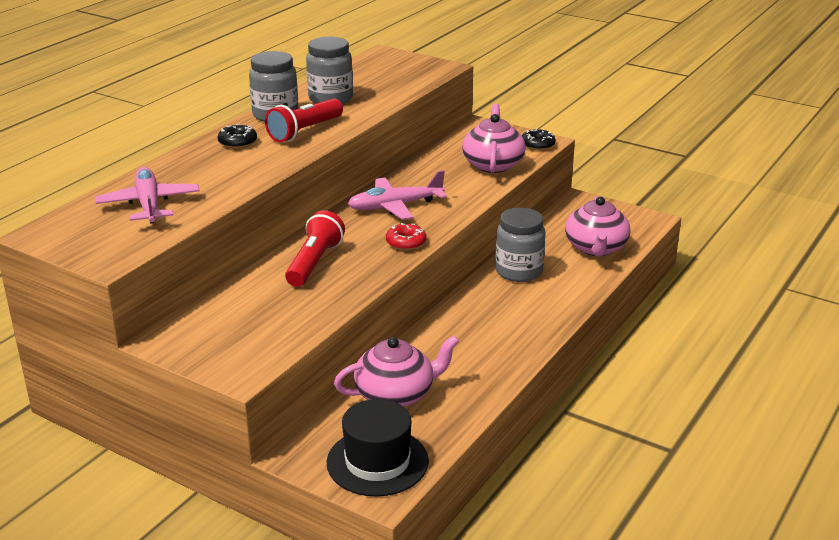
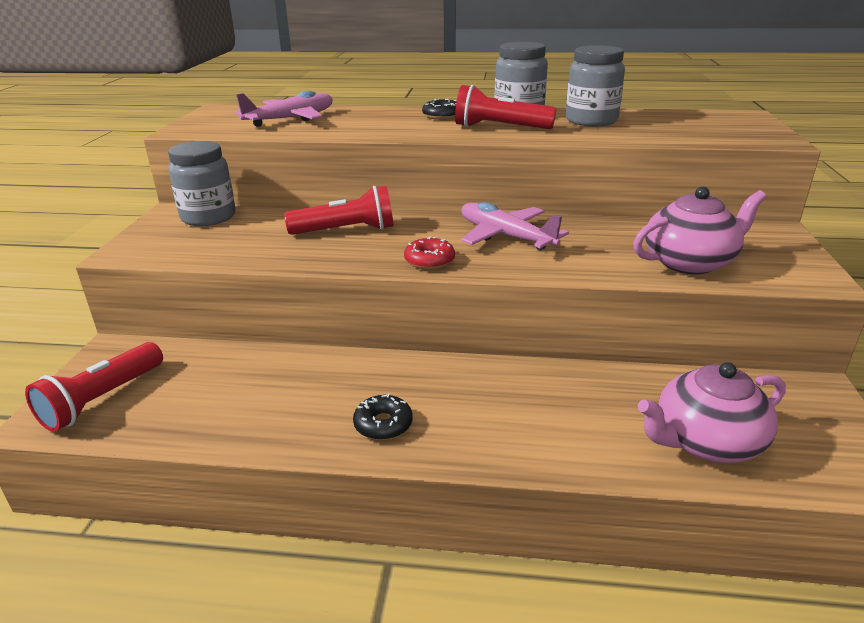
camera: 65 degrees right, 0 degrees up
black hat [327,399,429,497] -> red flashlight [25,342,163,432]
pink teapot [334,335,459,407] -> none
grey jar [495,208,546,282] -> grey jar moved to [168,141,235,226]
black donut [522,128,556,150] -> black donut moved to [353,394,413,440]

